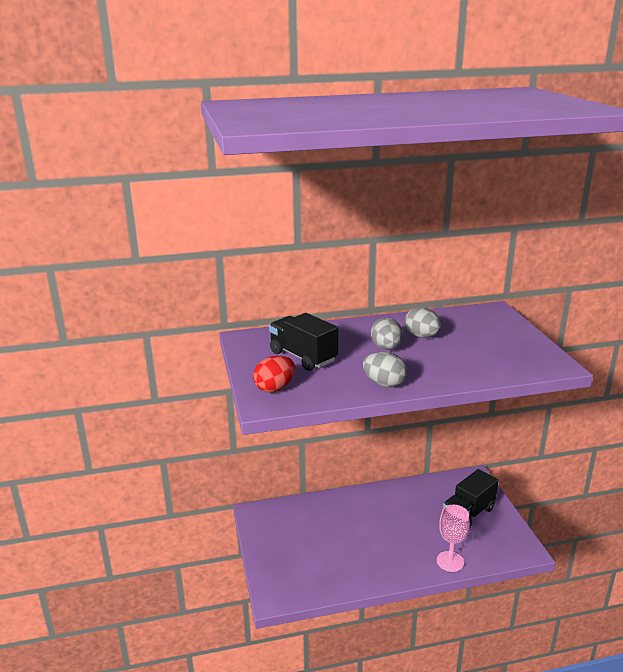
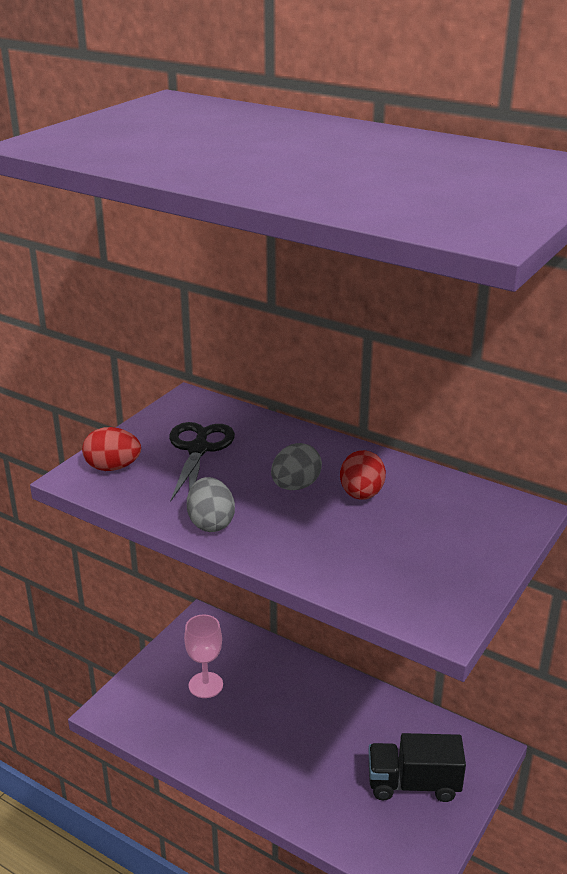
camera: 45 degrees right, 5 degrees up
black truck [269,313,338,371] -> black scissors [169,422,235,502]
grey egg [405,307,441,338] -> red egg [340,450,386,500]
pink goblet [437,505,470,572] -> pink goblet moved to [184,615,223,698]

